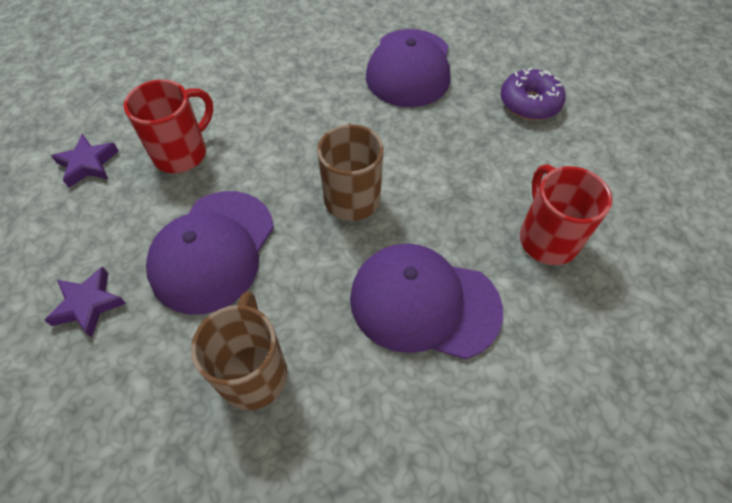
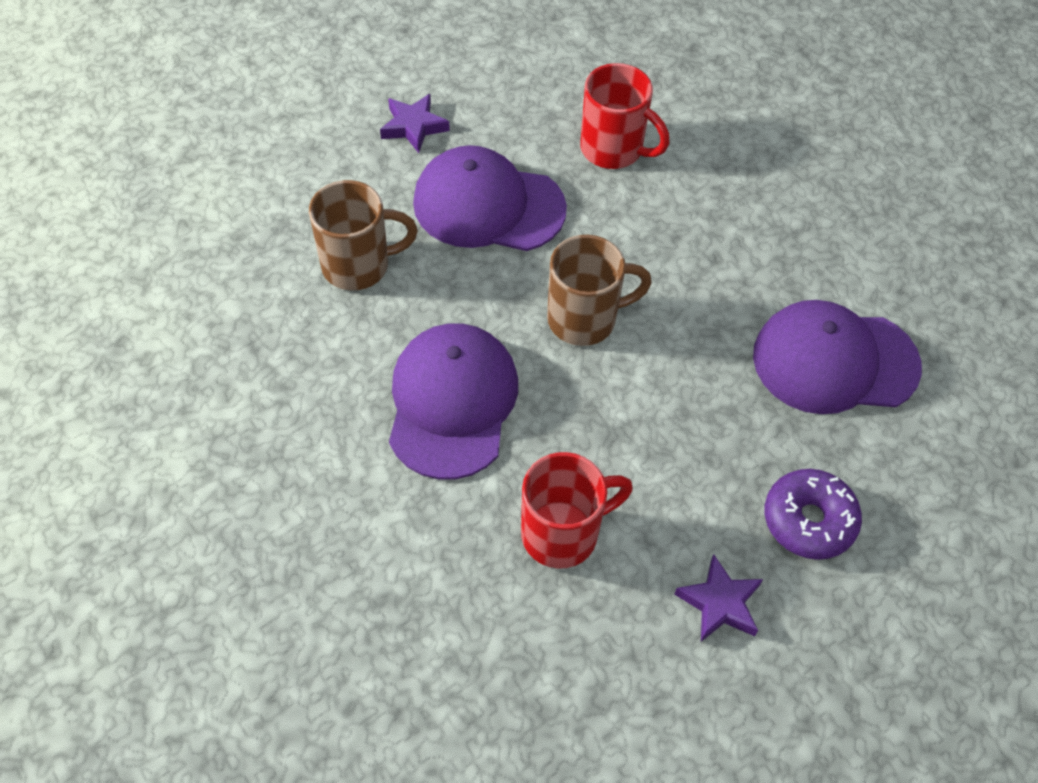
camera: 80 degrees right, 0 degrees up
purple star [51,134,119,188] -> purple star moved to [674,554,763,642]

